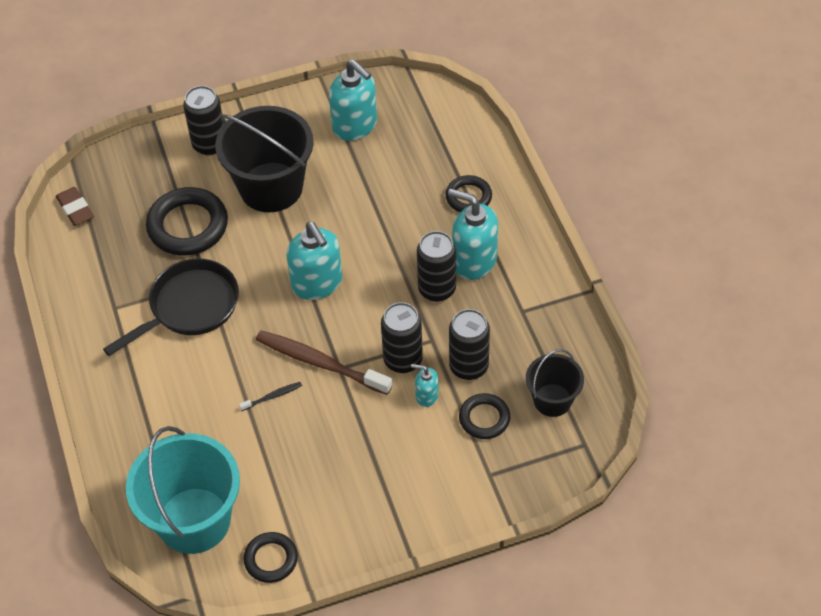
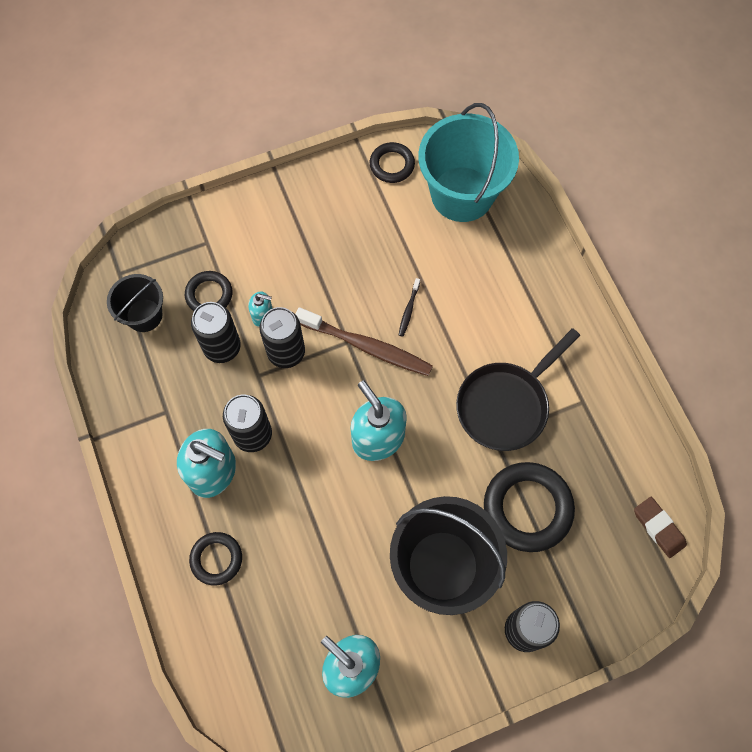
camera: 175 degrees right, 15 degrees up
black toothbrush [239,382,302,411] -> black toothbrush turned 45 degrees counterclockwise [399,278,420,337]

